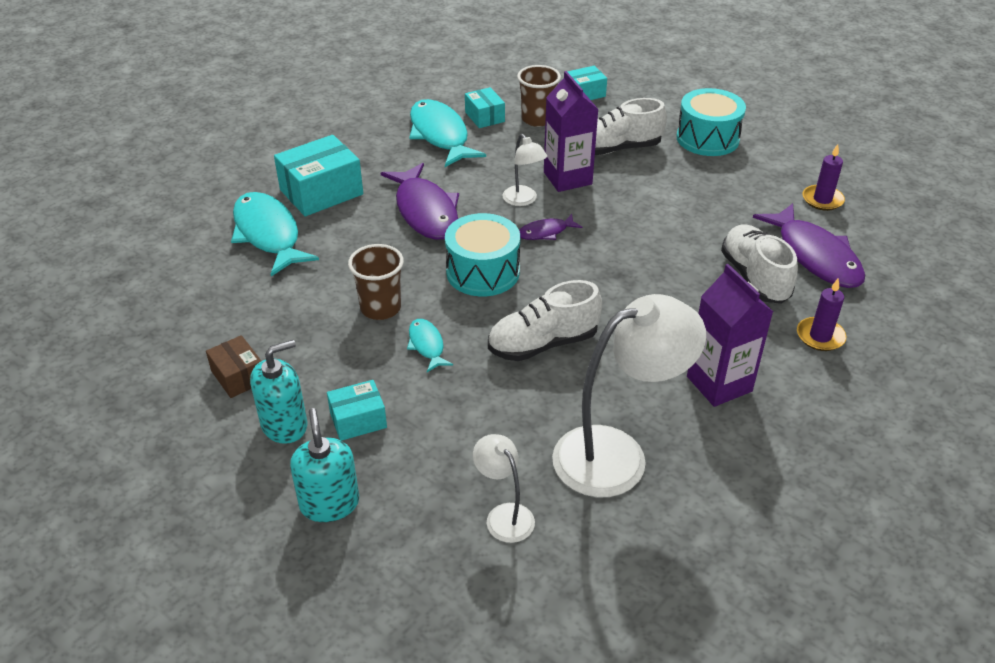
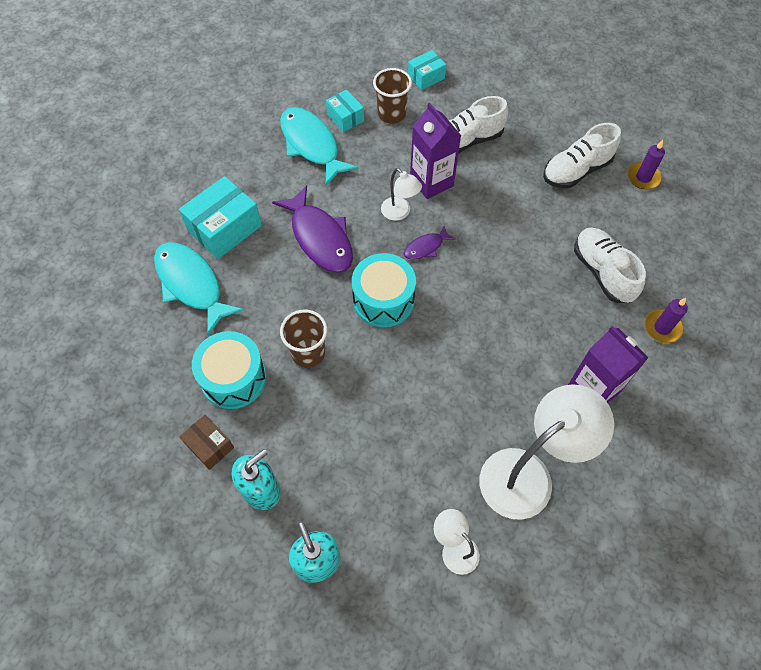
camera: 10 degrees left, 20 degrees up
turquoise box [327,380,387,441] -> none
turquoise fish [407,319,453,372] -> none
white shoe [488,280,602,361] -> white shoe moved to [543,123,621,188]
turquoise drum [677,88,746,156] -> turquoise drum moved to [192,331,266,409]
purple fish [753,203,865,288] -> none

